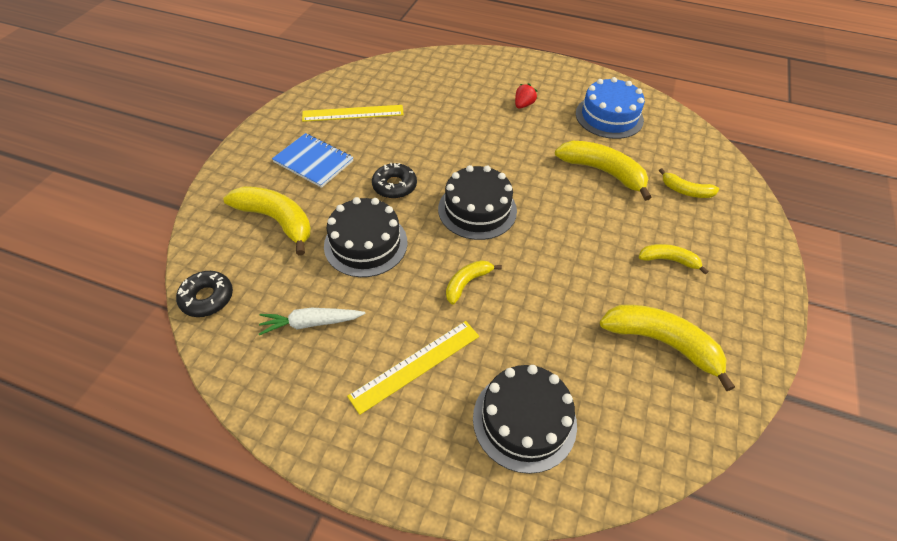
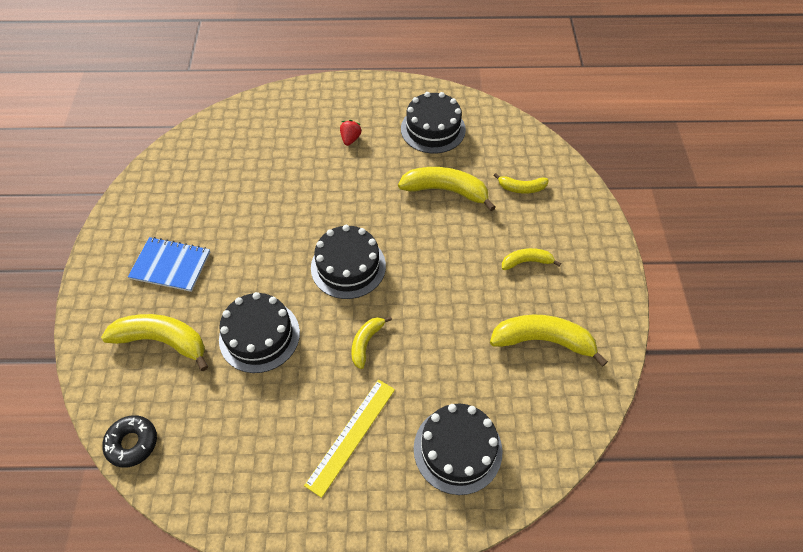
camera: 20 degrees left, 5 degrees up
white carrot [259,308,365,335] -> none
yellow ruler [302,105,404,122] -> none
black donut [372,163,417,199] -> none
blue cake [576,77,645,139] -> black cake [401,92,466,153]

